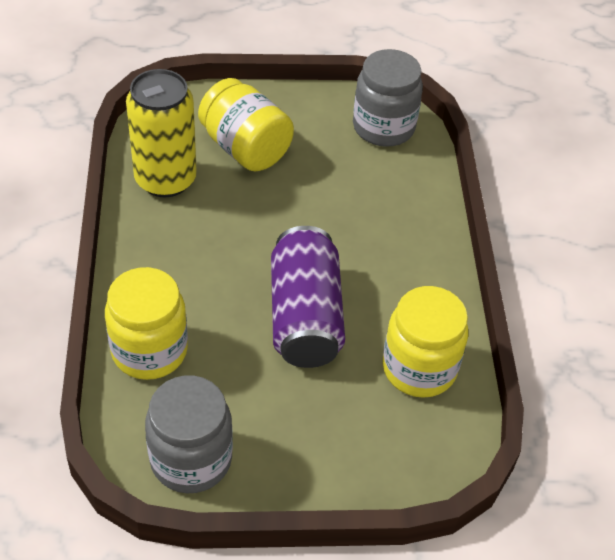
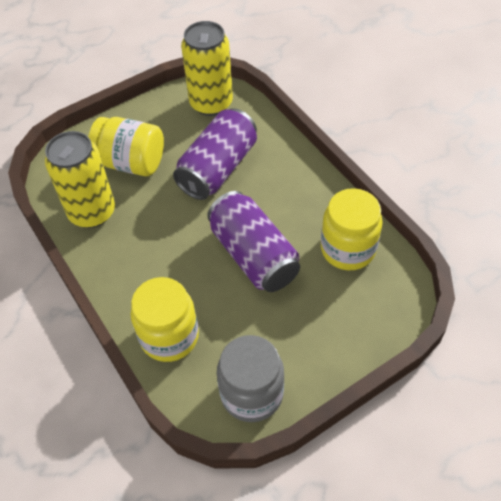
camera: 25 degrees left, 5 degrees up
grey jar [353,49,423,147] -> yellow can [181,21,233,116]
none -> purple can [173,108,257,200]

